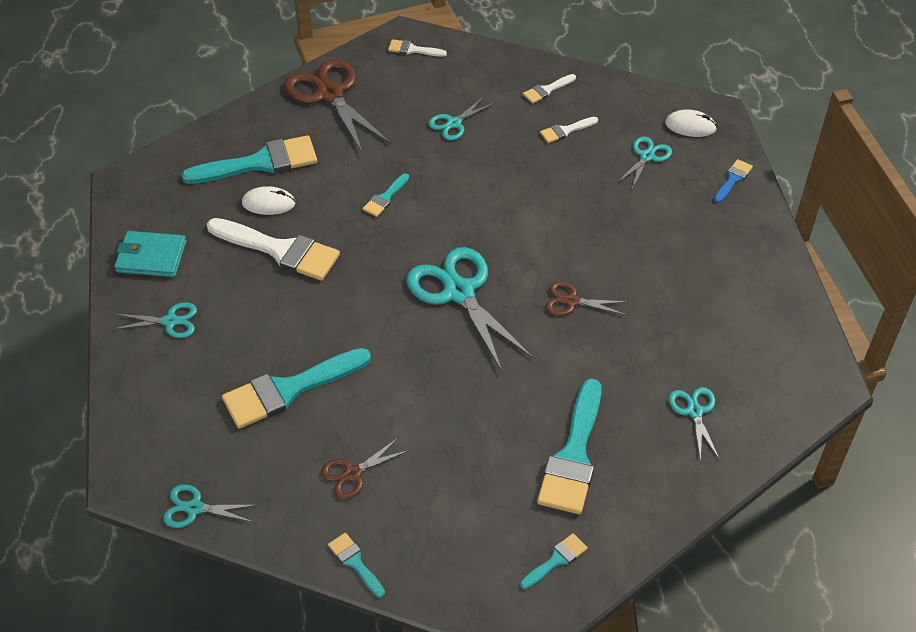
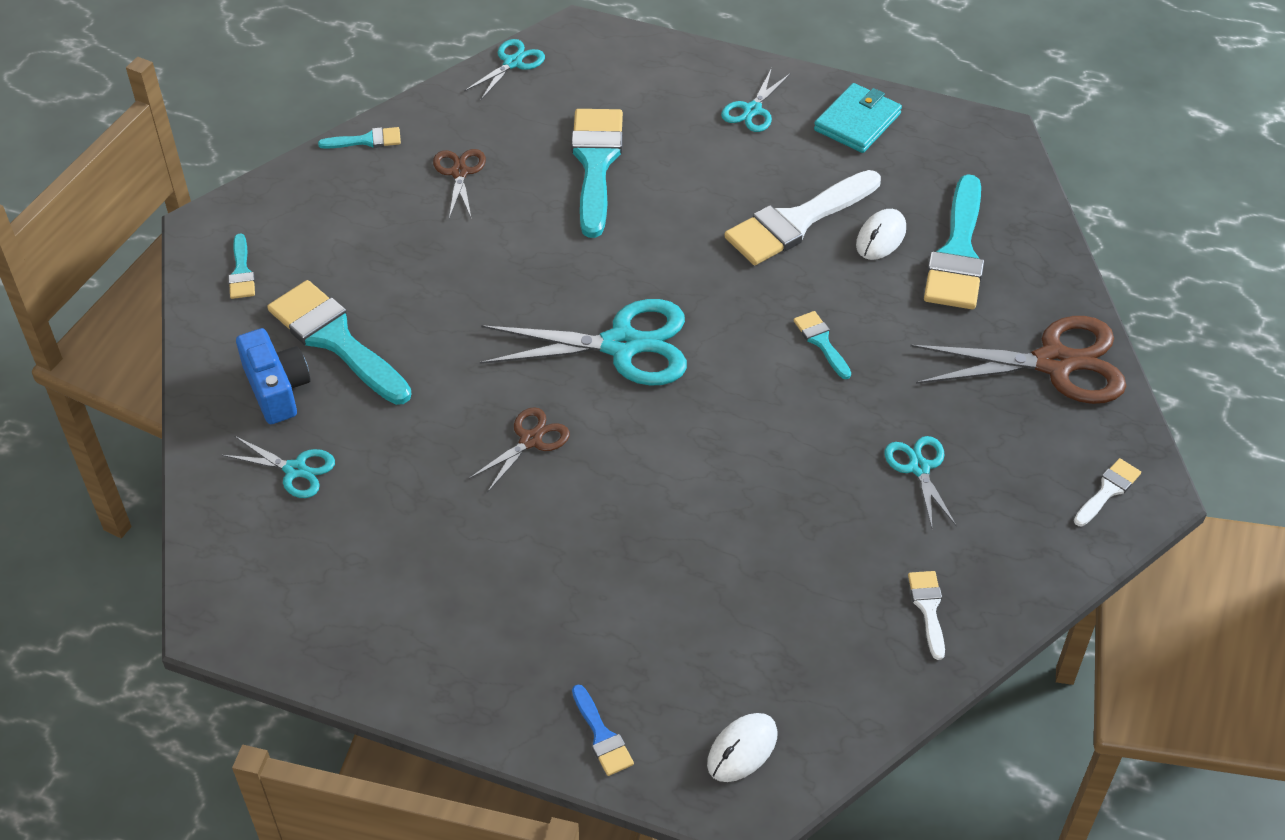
camera: 120 degrees right, 0 degrees up
white brush [540,117,598,143] -> none
turquoise scissors [617,137,672,189] -> none
none -> blue camera [236,328,310,424]

